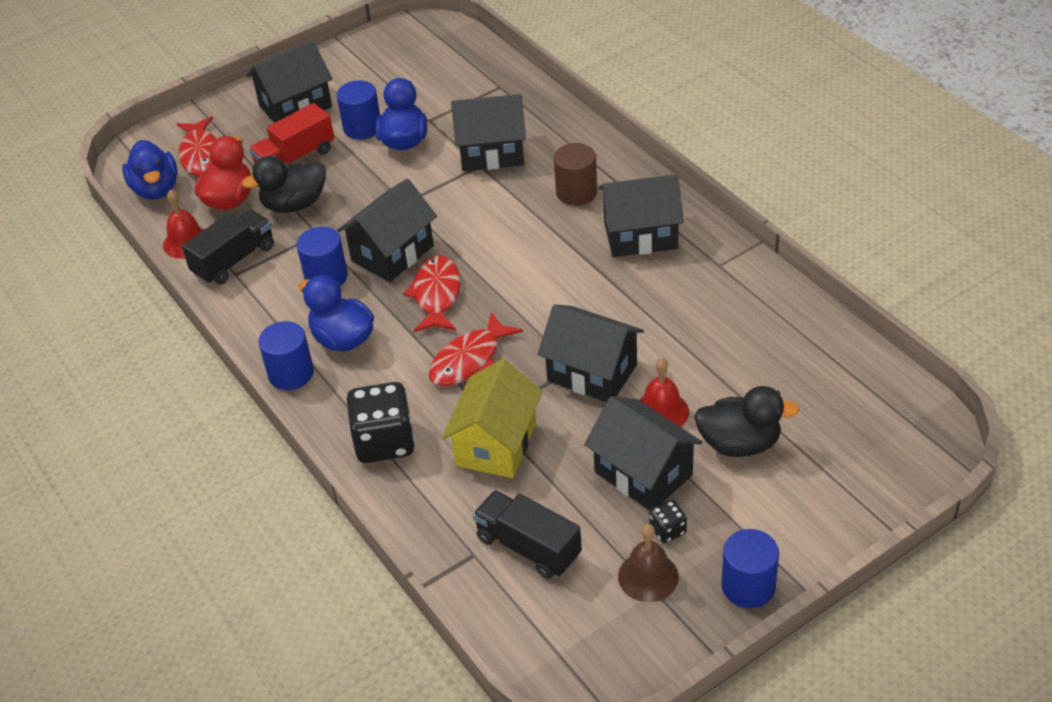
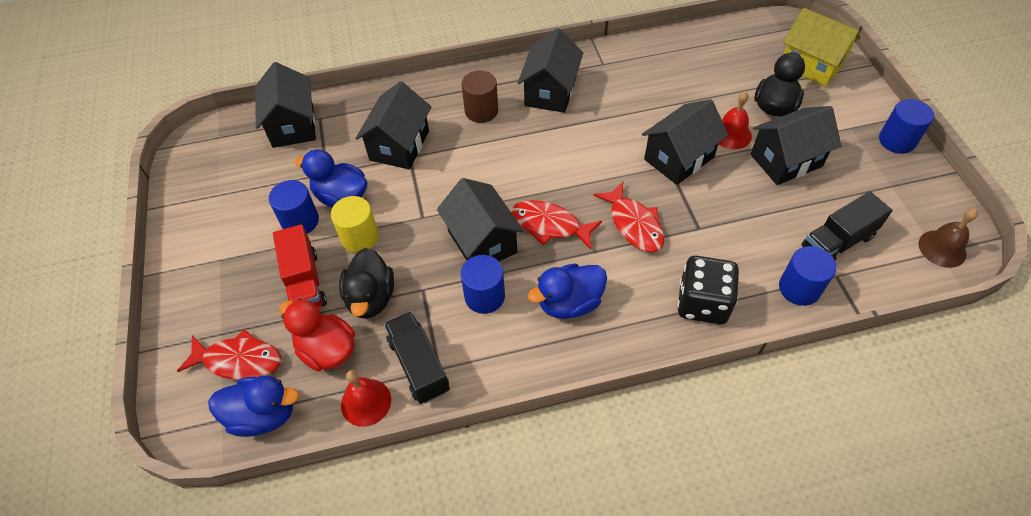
camera: 70 degrees left, 10 degrees up
black house [246,41,332,123] -> black house moved to [255,62,316,148]
blue cylinder [258,321,314,390] -> blue cylinder moved to [779,246,836,306]
yellow house [442,359,543,478] -> yellow house moved to [783,8,861,87]
brown bell [618,524,679,602] -> brown bell moved to [918,209,978,268]
black dice [649,499,687,543] -> none
none -> yellow cylinder [331,196,379,253]

